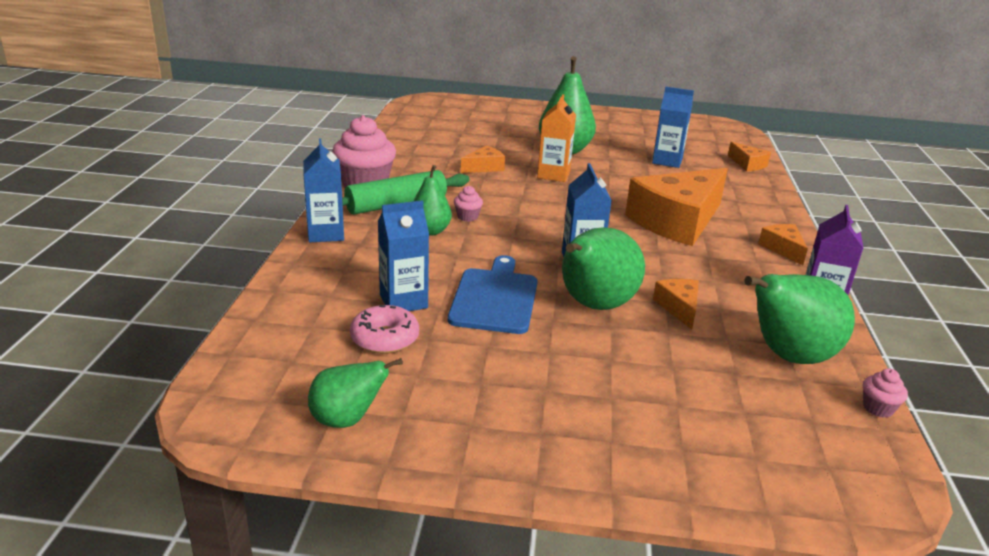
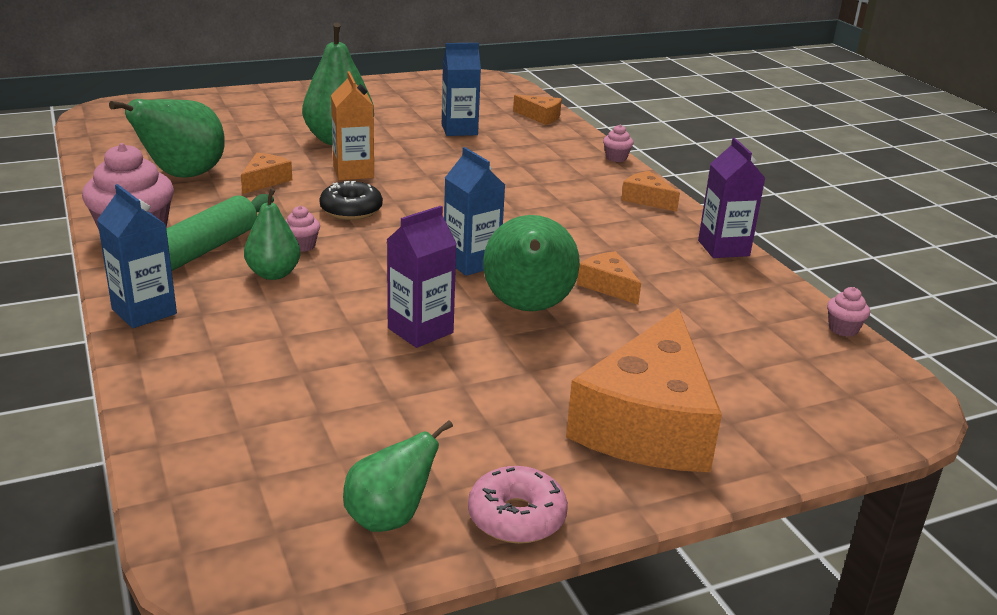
camera: 30 degrees left, 0 degrees up
pink donut [350,305,419,354] -> pink donut moved to [468,466,568,544]
blue carton [378,200,429,311] -> none
blue cutting board [448,255,537,334] -> purple carton [387,206,457,348]
orange cheese [625,168,728,246] -> orange cheese moved to [566,308,722,472]
green pear [744,274,855,364] -> green pear moved to [109,99,225,178]
none -> black donut [319,181,383,220]
none -> pink cupcake [603,125,634,162]

